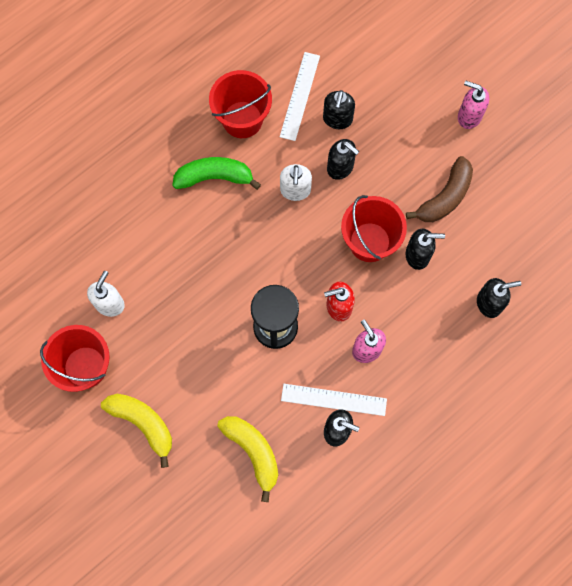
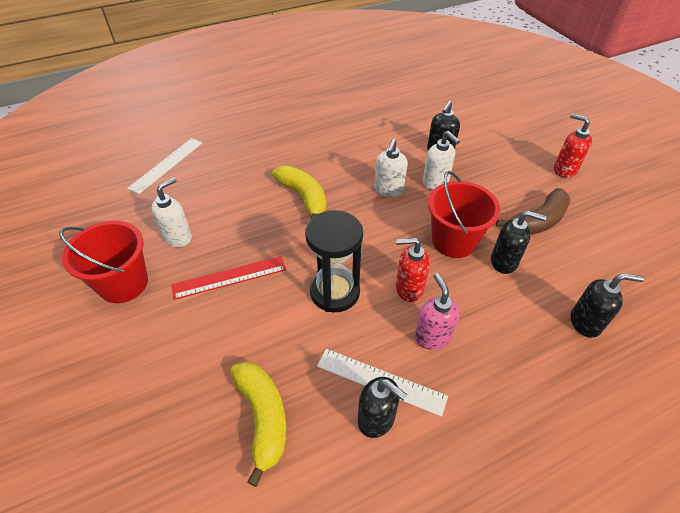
camera: 15 degrees right, 25 degrees down
yellow banana [101,394,172,468] -> yellow banana moved to [272,166,326,220]
green banana [172,157,261,190] -> none
red bucket [209,70,272,138] -> none
white ruler [280,52,320,141] -> white ruler moved to [127,138,202,194]
black soap dispenser [327,139,360,180] -> white soap dispenser [423,131,460,190]
pink soap dispenser [458,81,489,129] -> red soap dispenser [554,113,592,178]
none -> red ruler [171,256,286,300]

